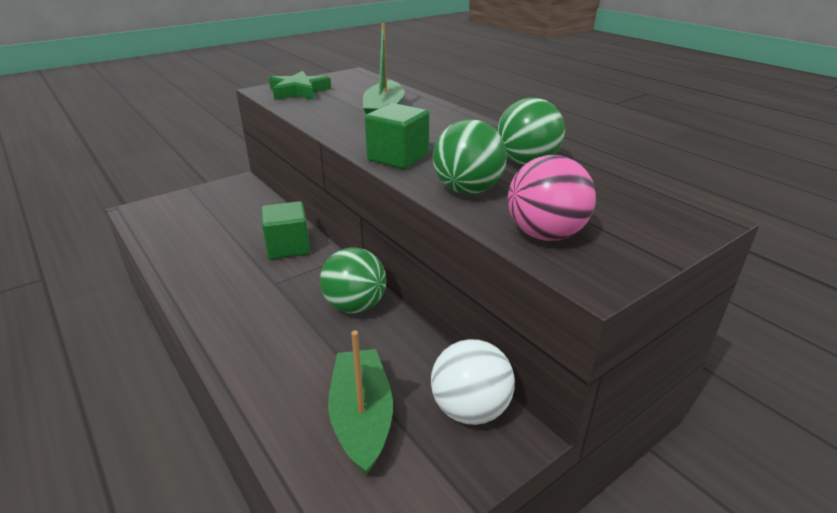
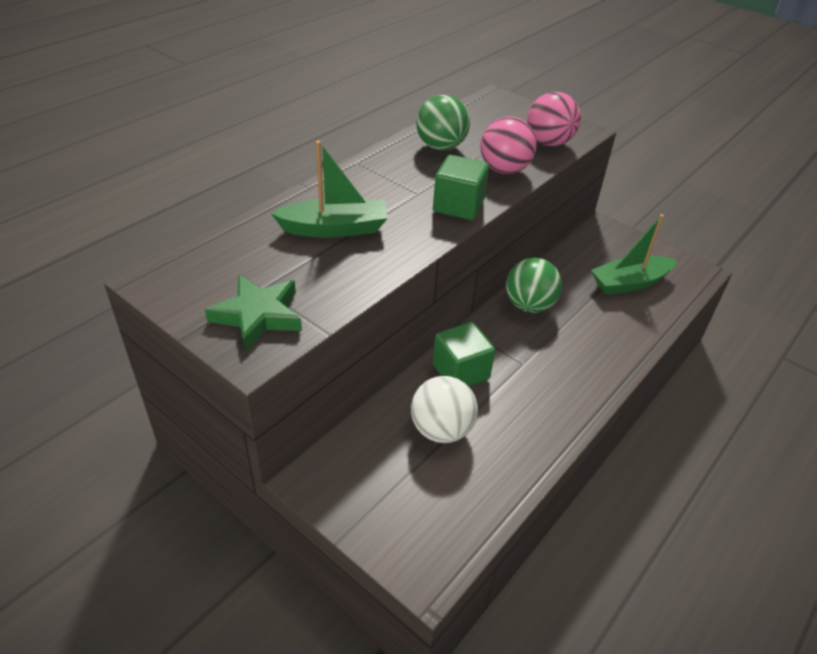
camera: 105 degrees left, 10 degrees up
white ball [431,339,515,425] -> white ball moved to [411,376,478,443]
green ball [433,119,507,194] -> pink ball [480,117,537,174]

